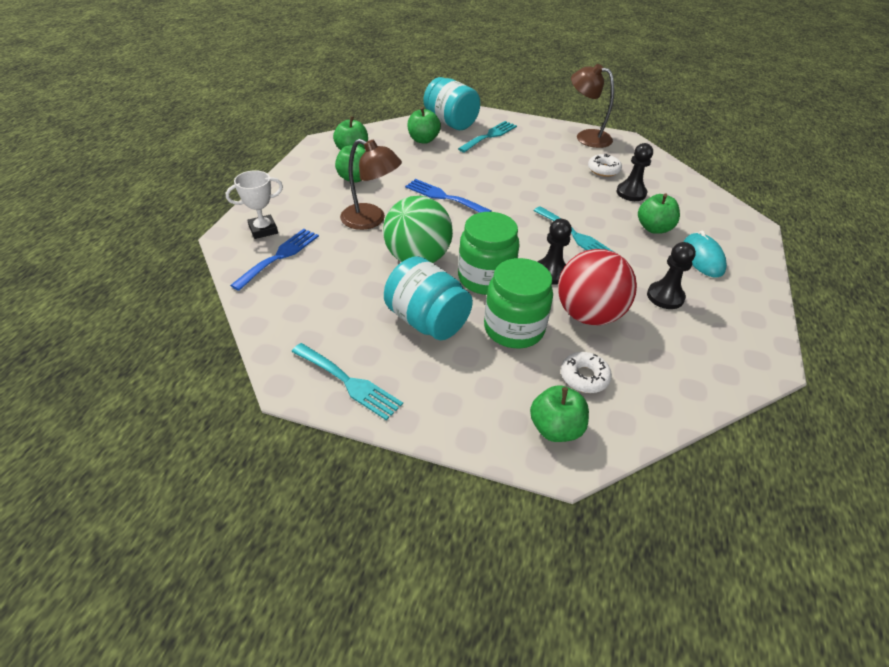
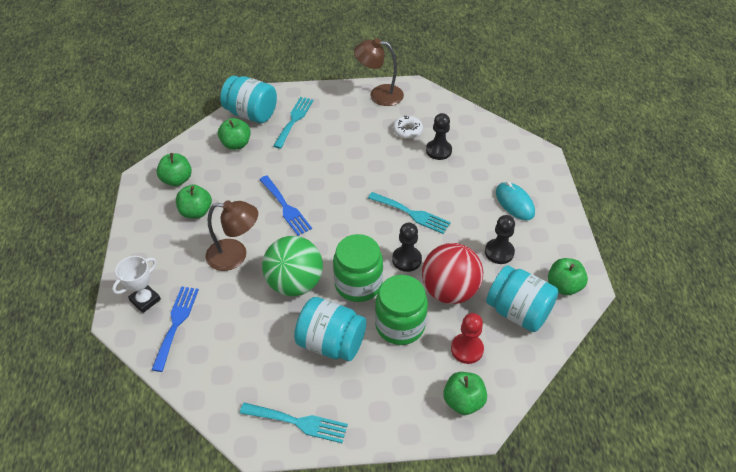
camera: 20 degrees left, 5 degrees up
blue fork [405,179,491,213] -> blue fork turned 135 degrees counterclockwise [259,176,312,236]
white donut [561,352,612,393] -> red pawn [451,313,484,364]
green apple [638,194,680,234] -> green apple moved to [548,258,588,295]
none -> turquoise jar [486,265,559,332]

